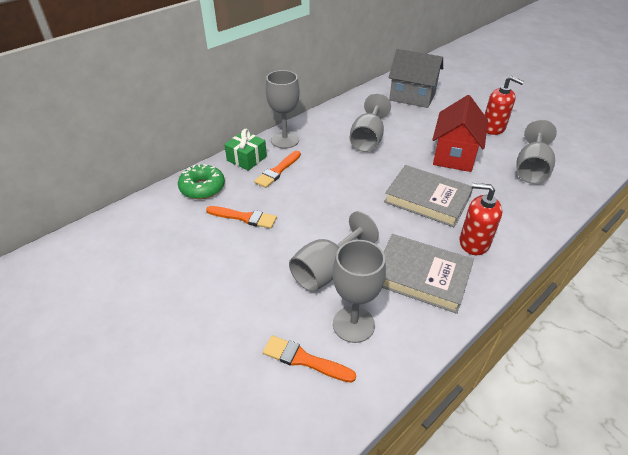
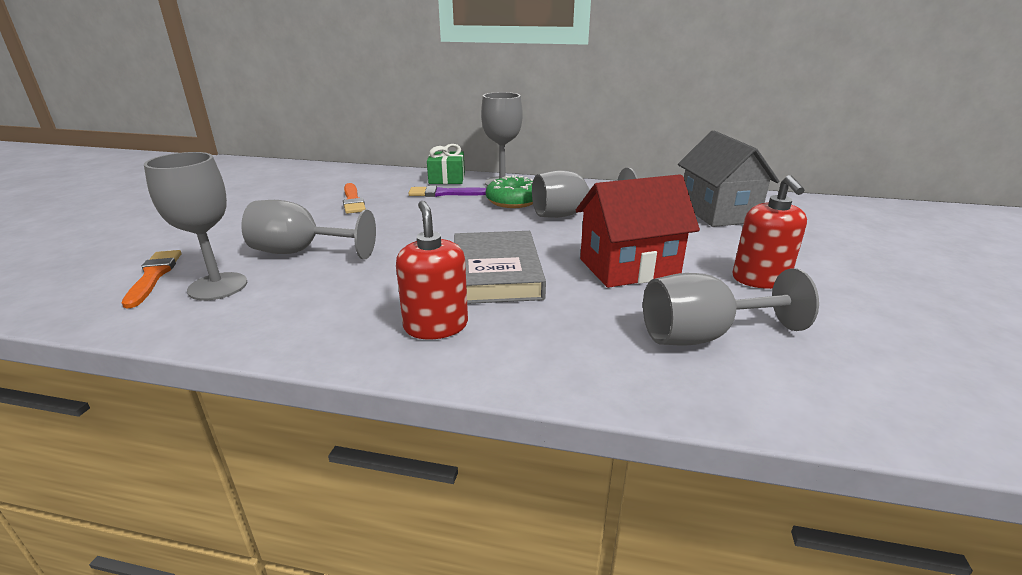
camera: 55 degrees right, 15 degrees down
green donut [178,164,225,199] -> green donut moved to [486,175,533,208]
orange brush [254,151,301,188] -> purple brush [408,186,486,197]
grey book [382,234,474,314] -> none

